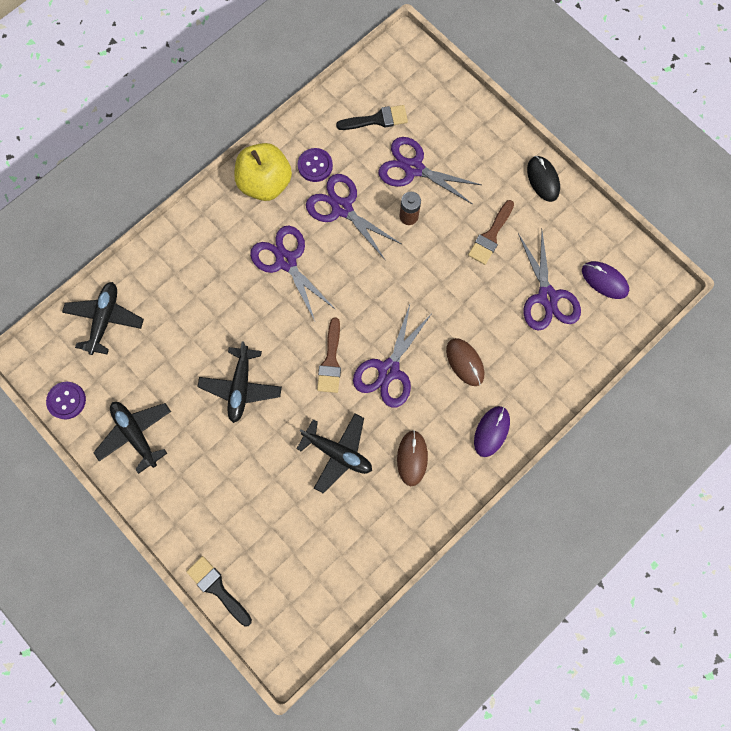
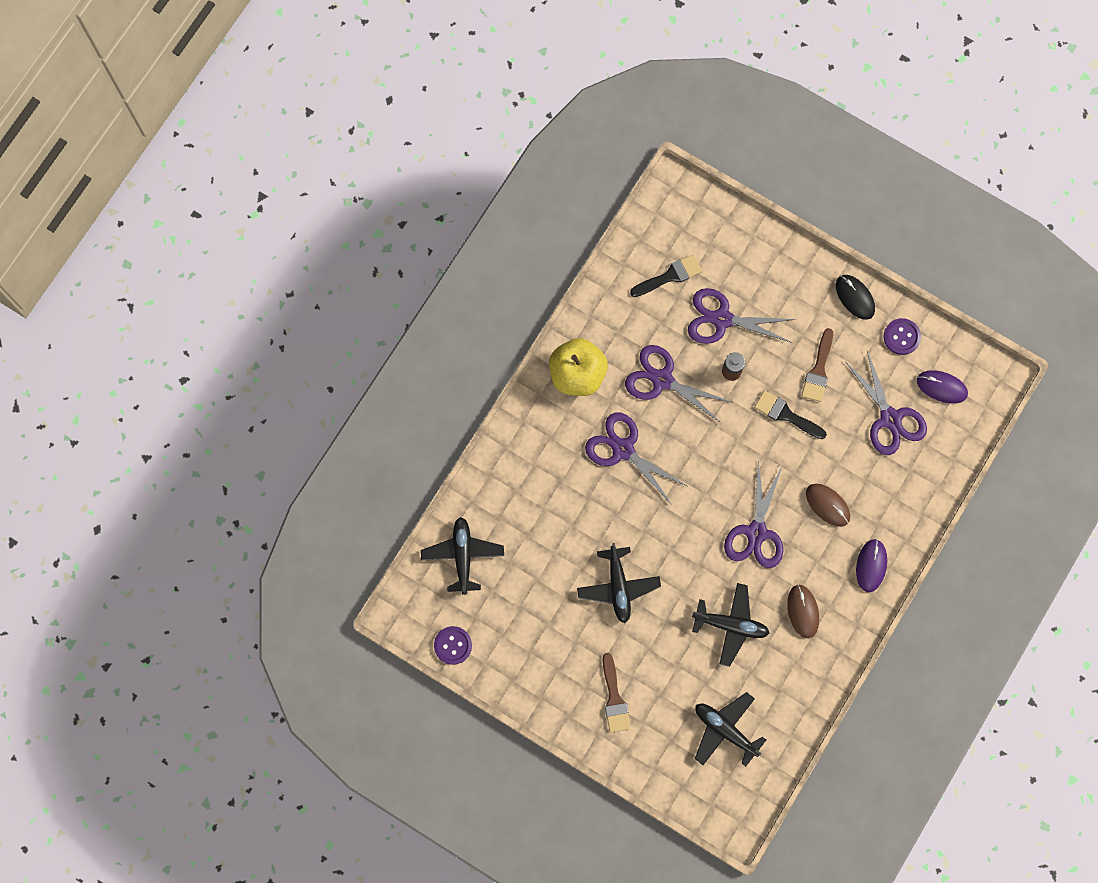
camera: 15 degrees left, 0 degrees up
black plane [93,402,171,474] -> black plane moved to [695,692,766,767]
black brush [186,556,252,627] -> black brush moved to [754,390,827,439]
purple button [298,148,333,182] -> purple button moved to [884,318,921,355]
brown brush [317,317,341,393] -> brown brush moved to [603,653,631,733]

